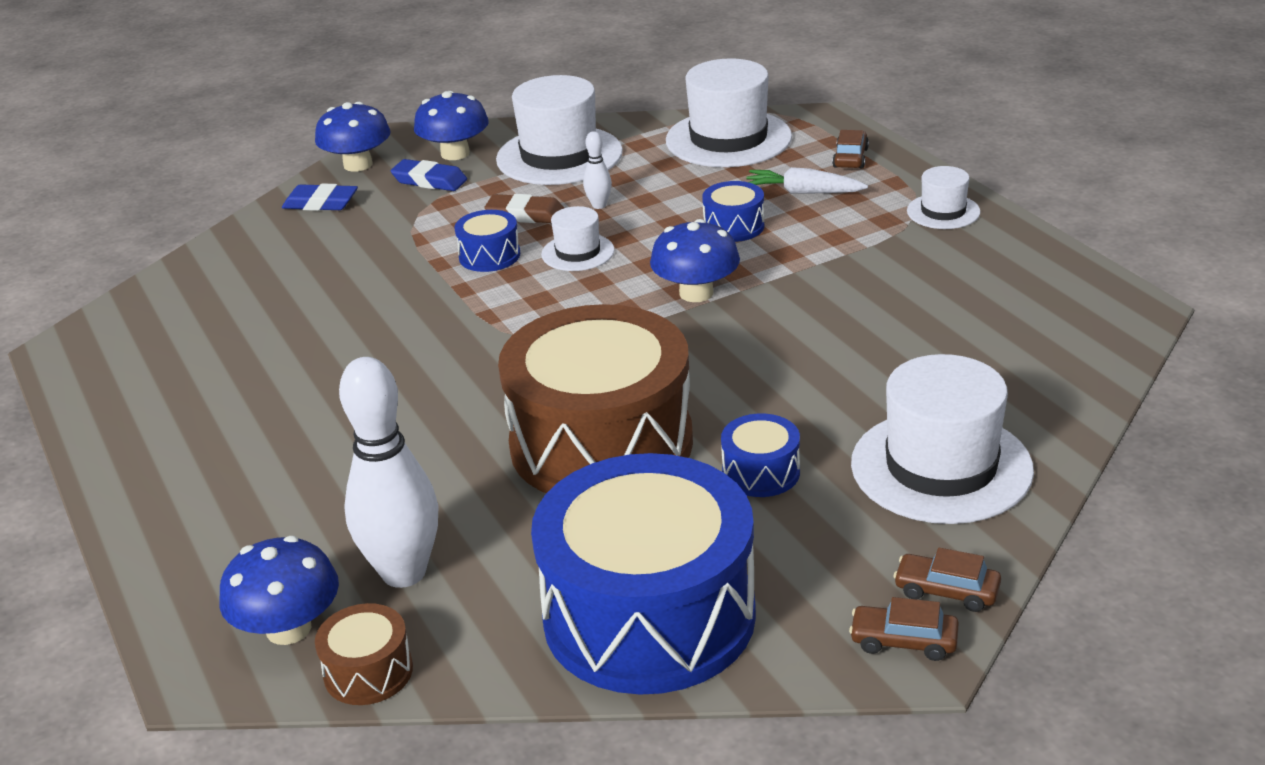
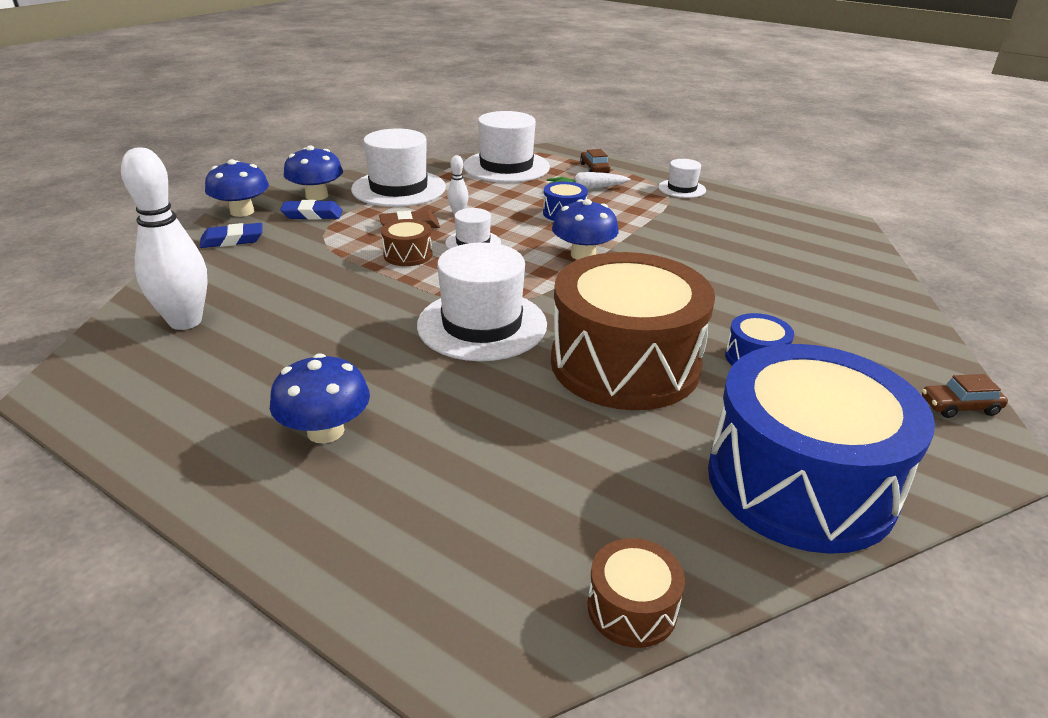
camera: 30 degrees left, 0 degrees up
blue mushroom [219,536,339,645] -> blue mushroom moved to [270,353,370,443]
white bowling pin [339,357,438,588] -> white bowling pin moved to [121,147,207,330]
blue drum [454,210,520,272] -> brown drum [381,219,432,266]
brown car [849,597,959,661] -> none
white hat [851,354,1034,524] -> white hat moved to [417,242,547,361]

